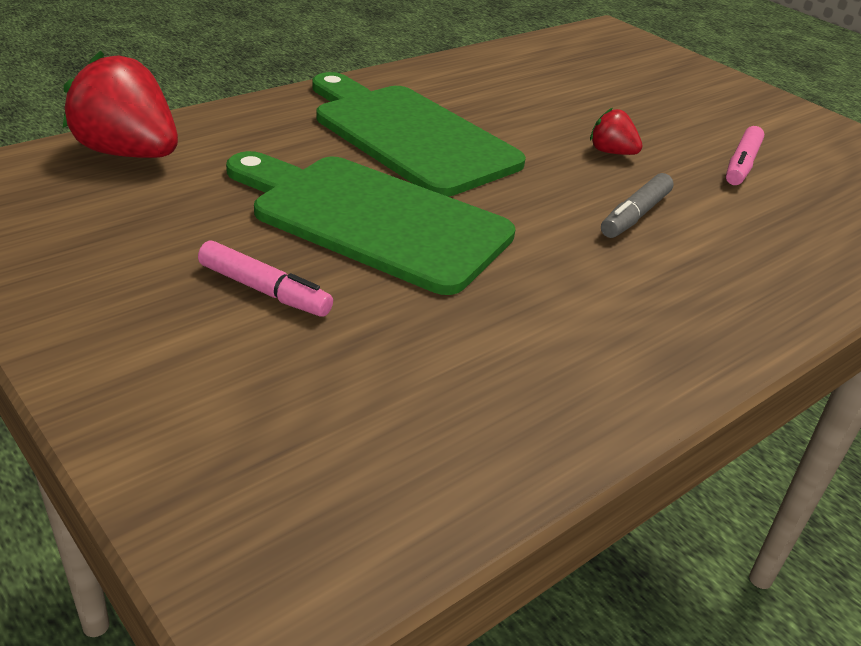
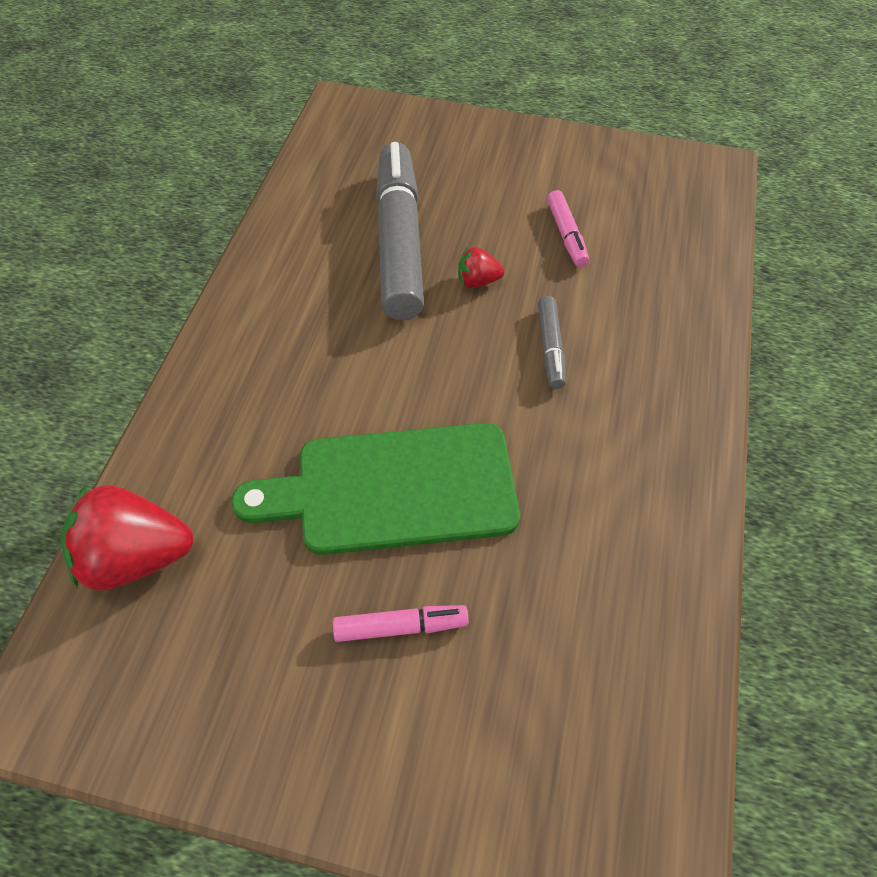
camera: 35 degrees left, 20 degrees up
green cutting board [313,72,526,197] -> none
none -> grey marker [376,142,424,320]

